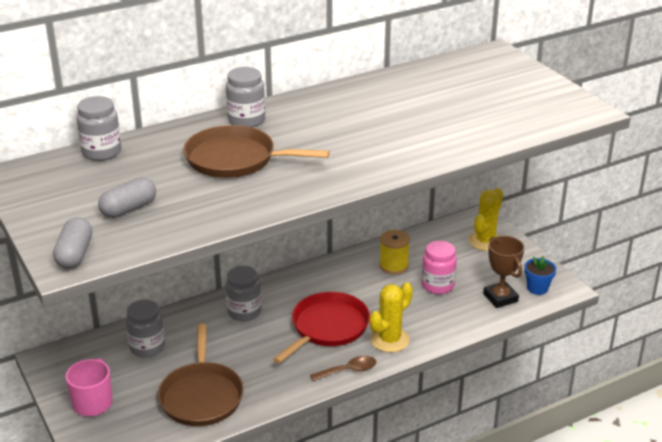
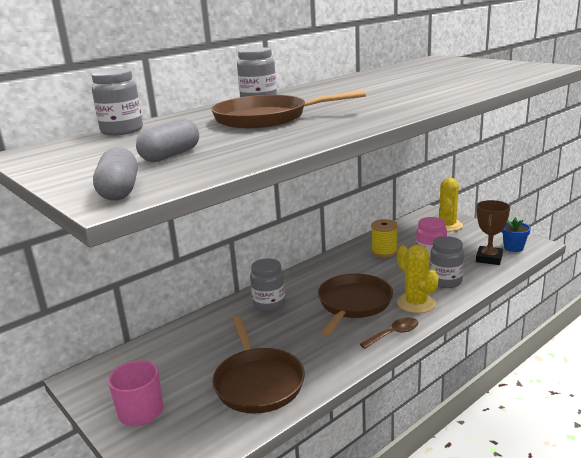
camera: 10 degrees left, 10 degrees down
grey jar [126,300,165,358] -> grey jar moved to [430,236,464,288]
red pan [273,292,370,364] -> brown pan [318,274,393,337]
yellow cactus [369,282,413,352] -> yellow cactus turned 60 degrees counterclockwise [397,244,439,313]
brown trophy [483,236,524,308] -> brown trophy turned 60 degrees clockwise [476,200,510,265]

